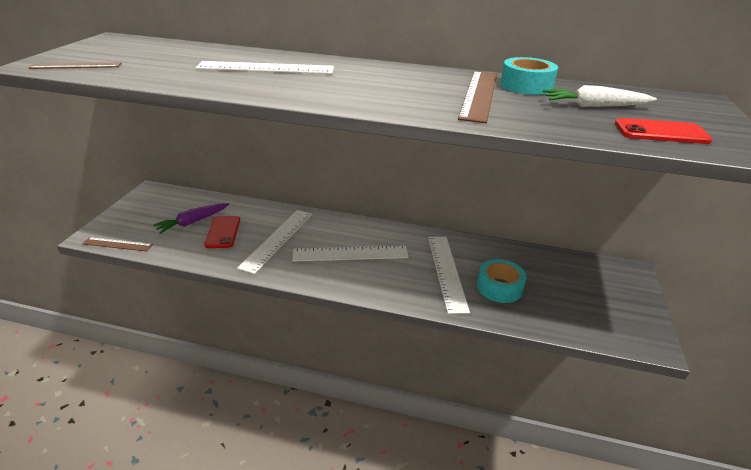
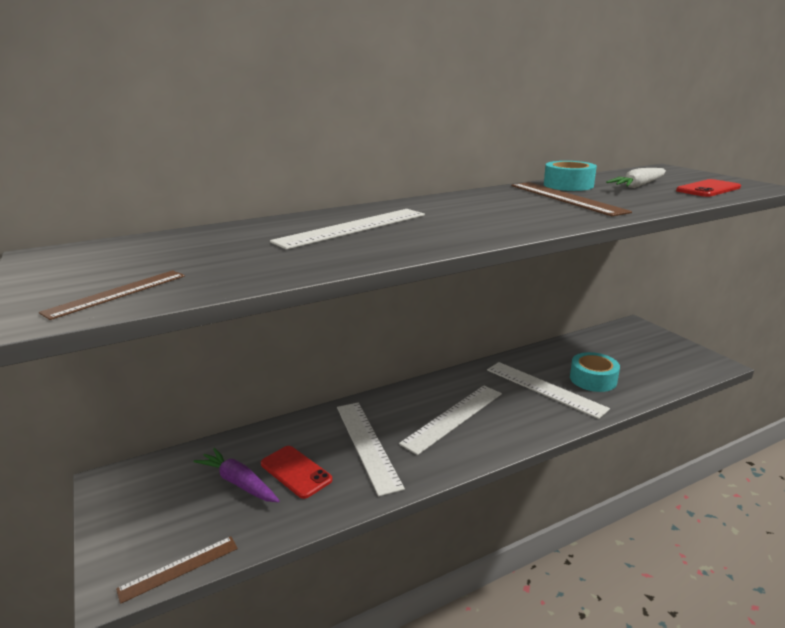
camera: 40 degrees left, 10 degrees down
purple carrot [153,203,229,234] -> purple carrot turned 120 degrees clockwise [193,448,280,502]

